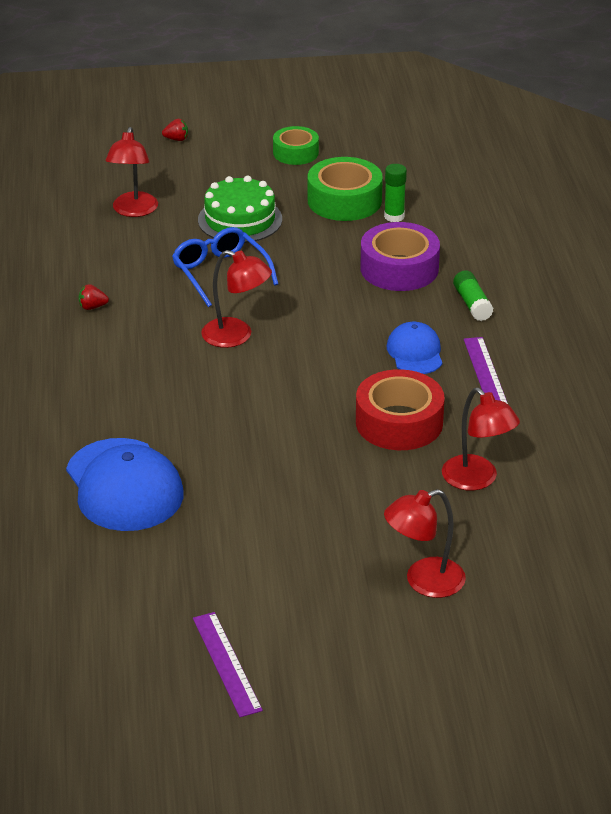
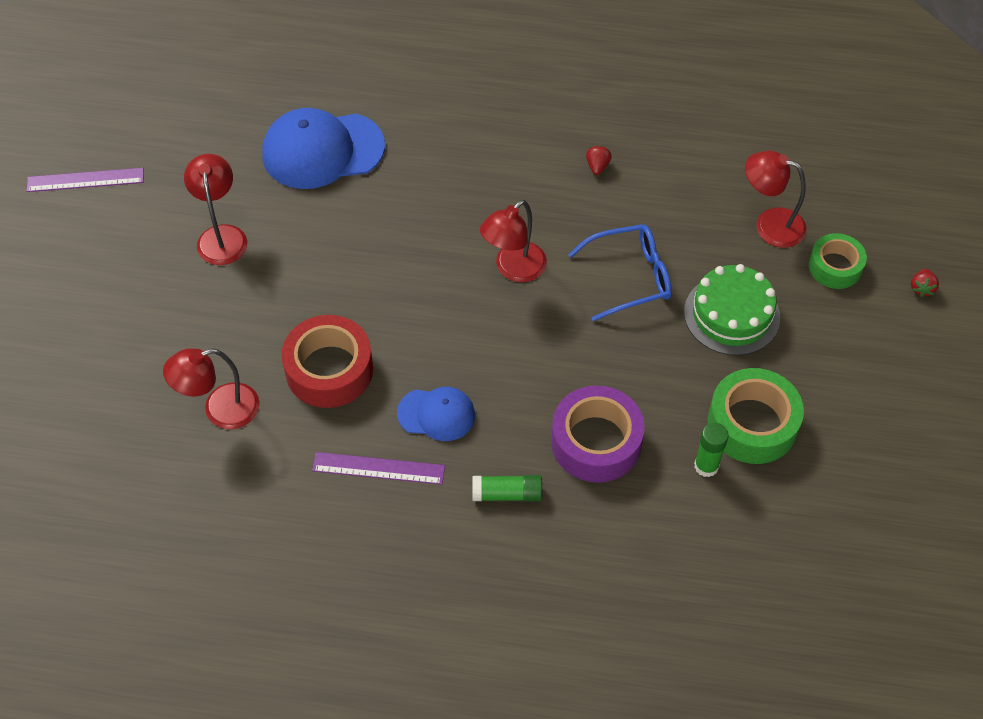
camera: 105 degrees right, 20 degrees up
green tape [273,126,319,165] -> green tape moved to [809,233,867,289]
red lamp [384,489,466,598] -> red lamp moved to [184,154,247,265]

